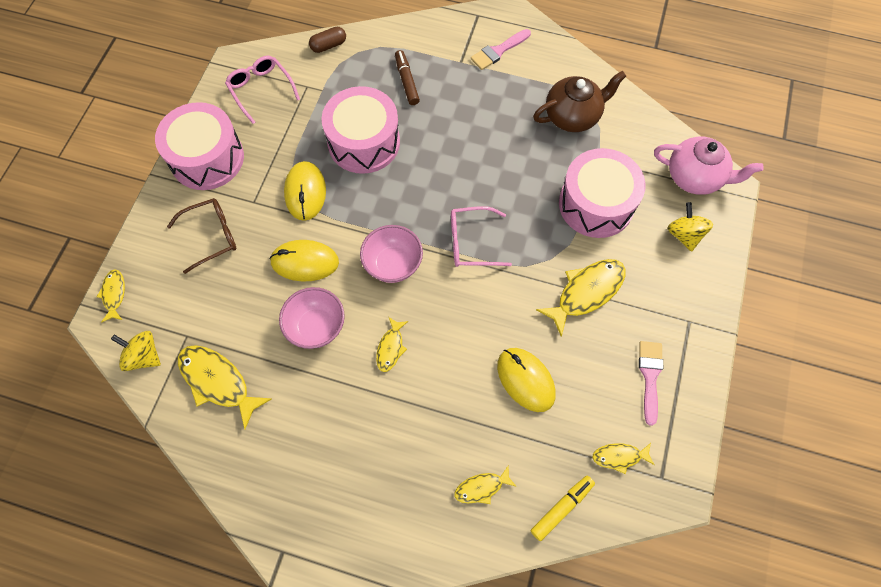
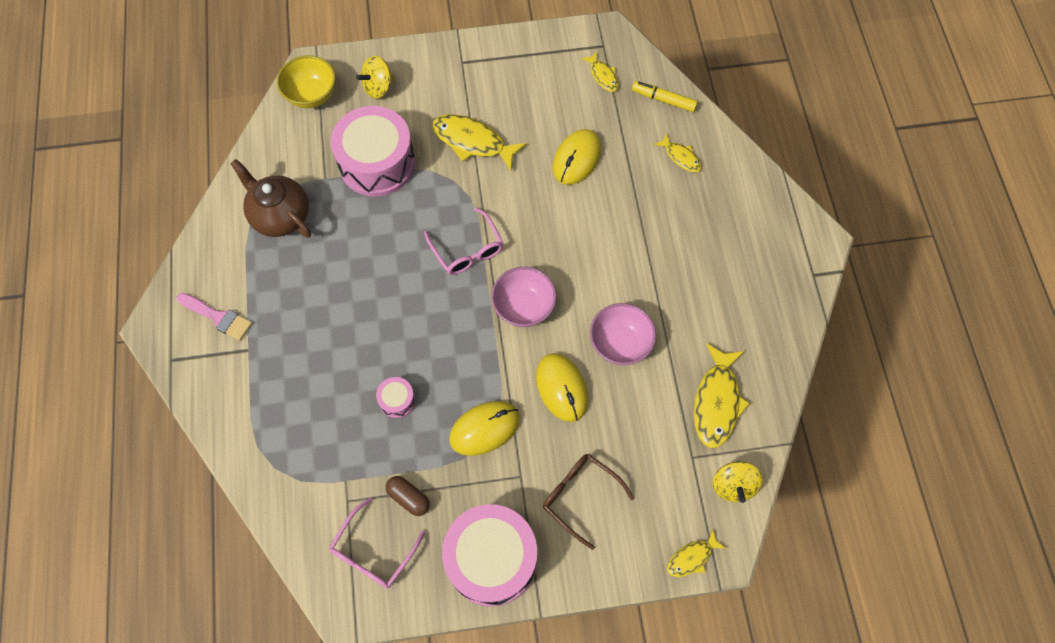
camera: 115 degrees left, 0 degrees up
brown capsule [309,27,346,53] -> brown capsule moved to [386,476,430,516]
pink drum [322,86,400,174] -> pink drum [376,377,416,418], size x0.43
yellow fish [376,317,408,372] -> none
brown marker [395,50,420,105] -> none
pink brush [639,341,663,426] -> none
pink teapot [654,137,764,195] -> yellow bowl [277,55,336,108]

